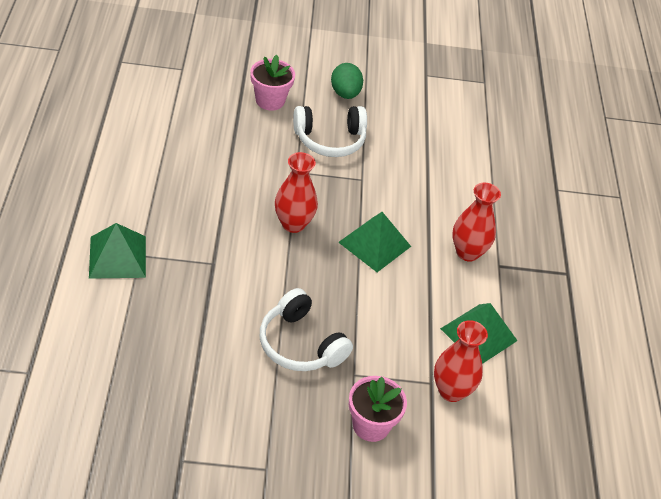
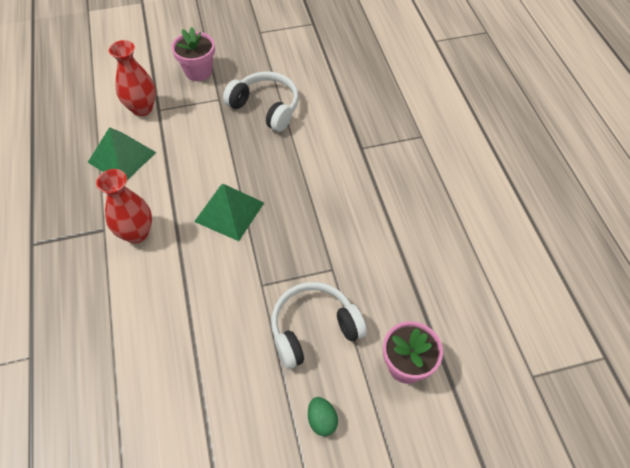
camera: 170 degrees right, 10 degrees up
green pyramid [89,223,146,279] -> none
red vase [275,152,318,233] -> none
green egg [331,63,363,99] -> green egg [308,397,338,436], size x0.65

